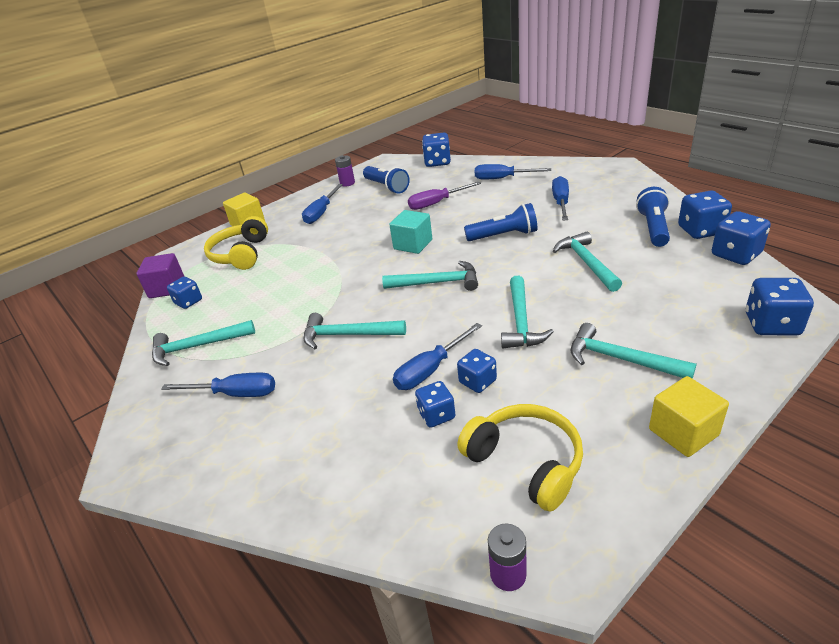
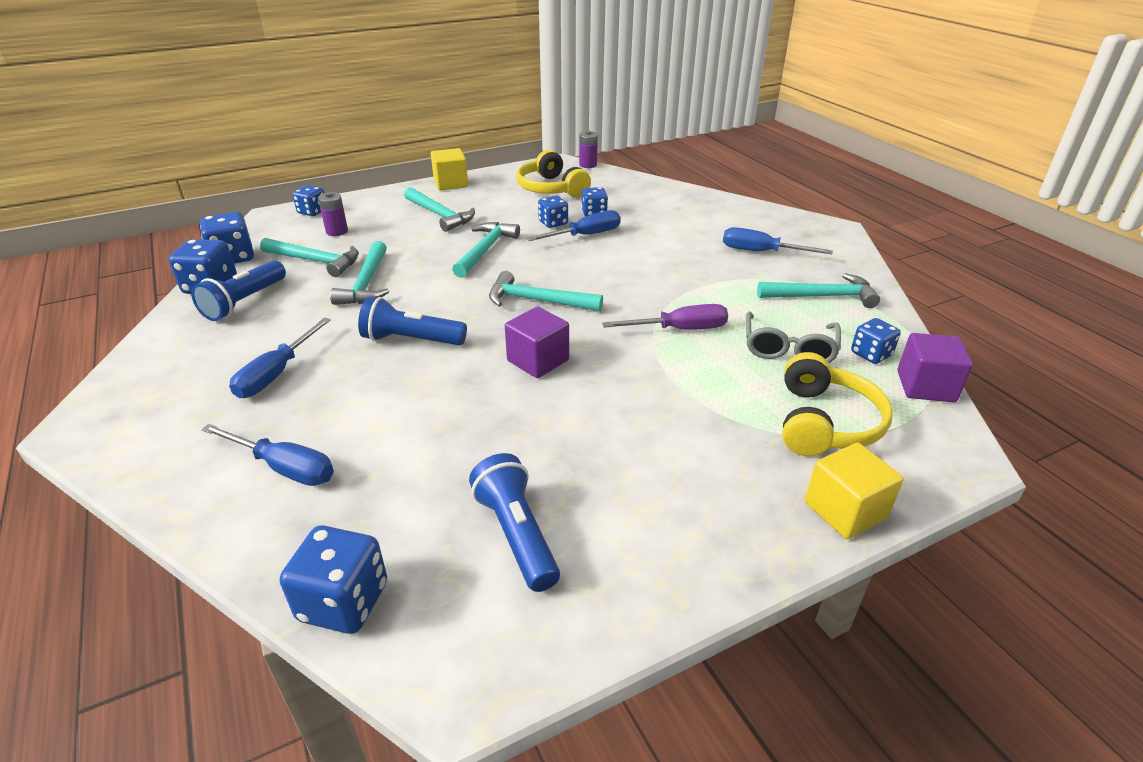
camera: 170 degrees left, 0 degrees up
blue screwdriver [302,184,343,224] -> none
turquoise hammer [304,313,406,349] -> turquoise hammer moved to [260,238,359,277]
purple battery [335,155,355,187] -> purple battery moved to [318,192,348,236]
turquoise cube [389,210,432,254] -> purple cube [505,307,569,378]
purple screwdriver [408,182,481,210] -> purple screwdriver moved to [602,304,728,330]
blue dice [746,278,814,336] -> blue dice [292,185,324,216], size x0.65
none -> grey glasses [746,311,841,363]

